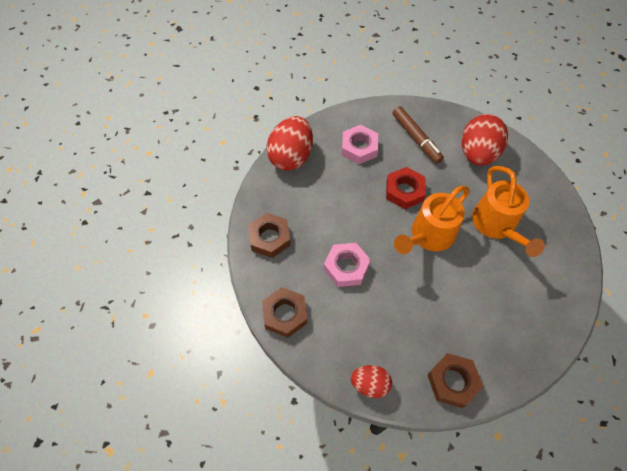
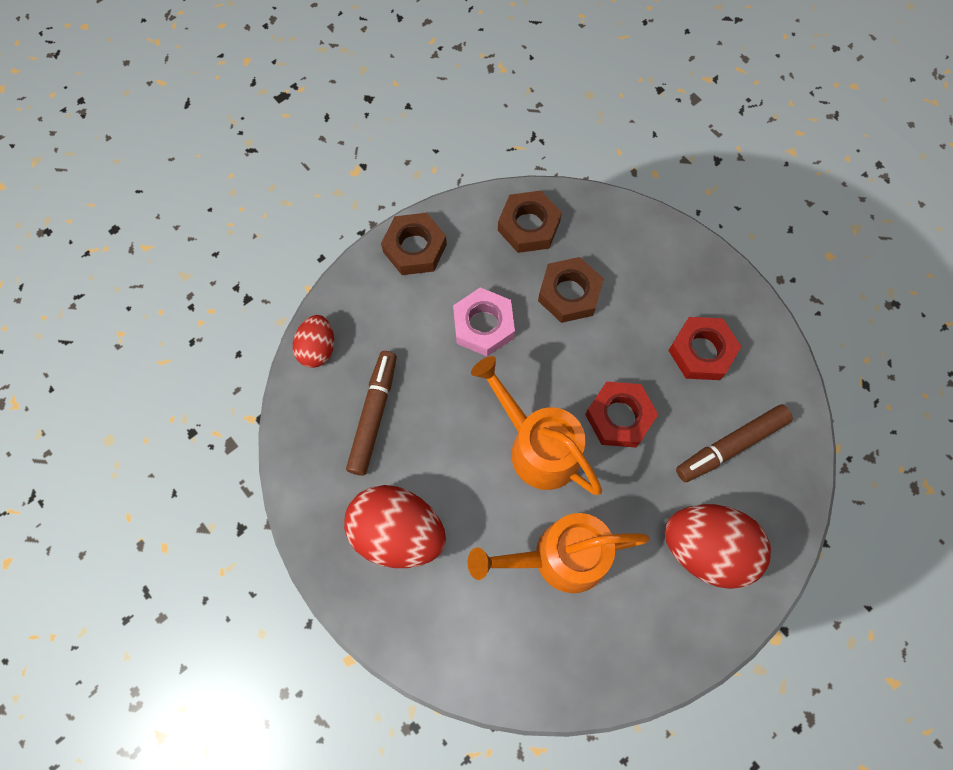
camera: 90 degrees right, 10 degrees up
red egg [266,116,313,171] -> red egg moved to [344,485,446,568]
pink nut [342,125,378,164] -> red nut [668,317,742,380]
brown nut [427,353,483,408] -> brown nut moved to [538,257,604,323]
none -> brown marker [346,351,397,476]

